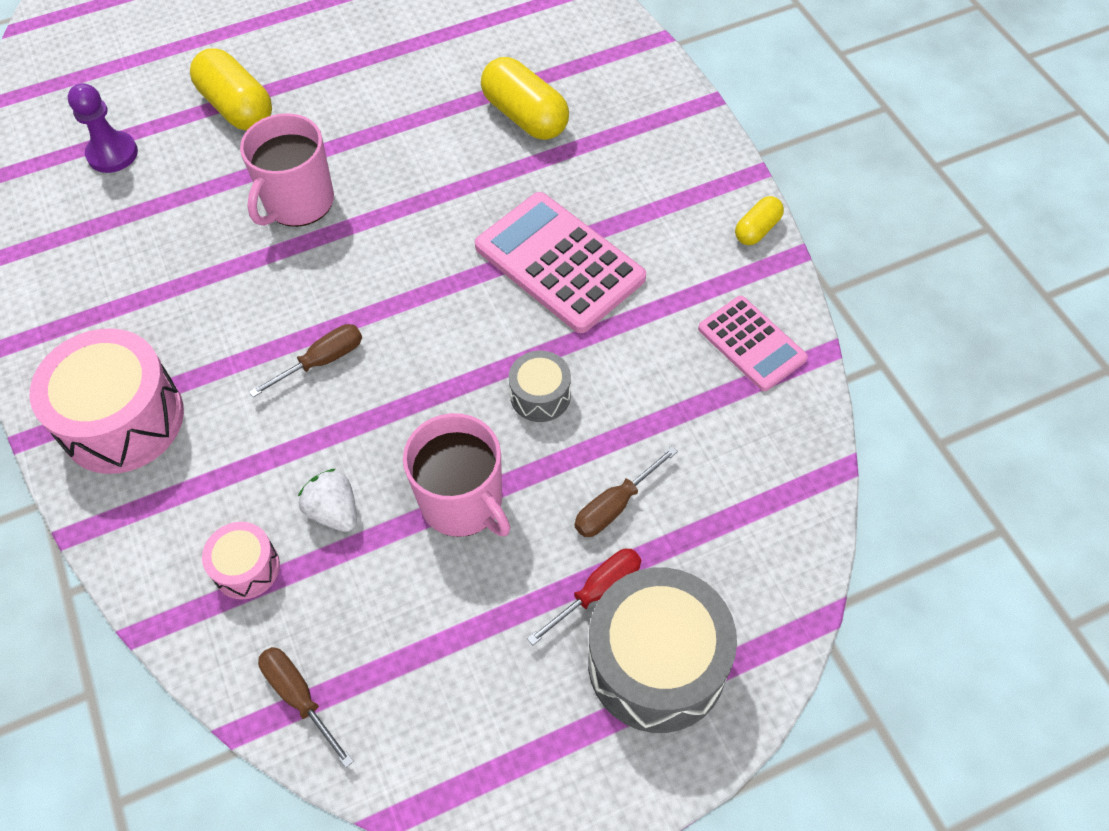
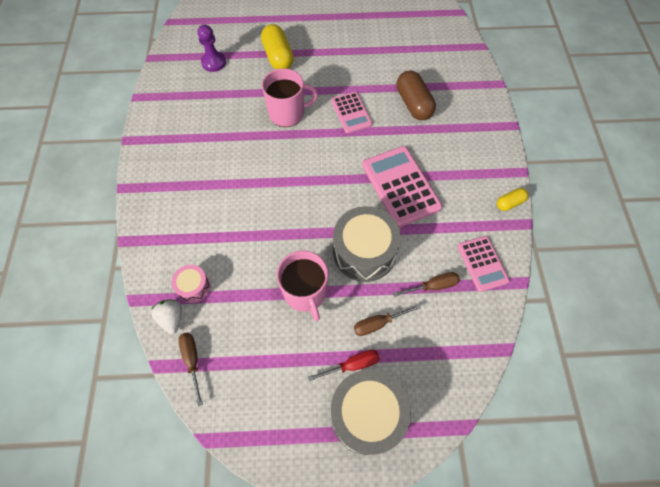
camera: 20 degrees right, 5 degrees up
pink drum [29,328,184,474] -> none
pink mug [240,113,334,227] -> pink mug turned 150 degrees counterclockwise [262,68,318,127]
brown screwdriver [249,324,362,397] -> brown screwdriver moved to [393,272,460,297]
white strawberry [298,469,357,532] -> white strawberry moved to [151,300,182,334]
yellow capsule [481,57,569,140] -> brown capsule [397,71,436,120]
grey drum [509,351,571,422] -> grey drum [333,206,401,282], size x1.99
none -> pink calculator [331,92,372,133]

